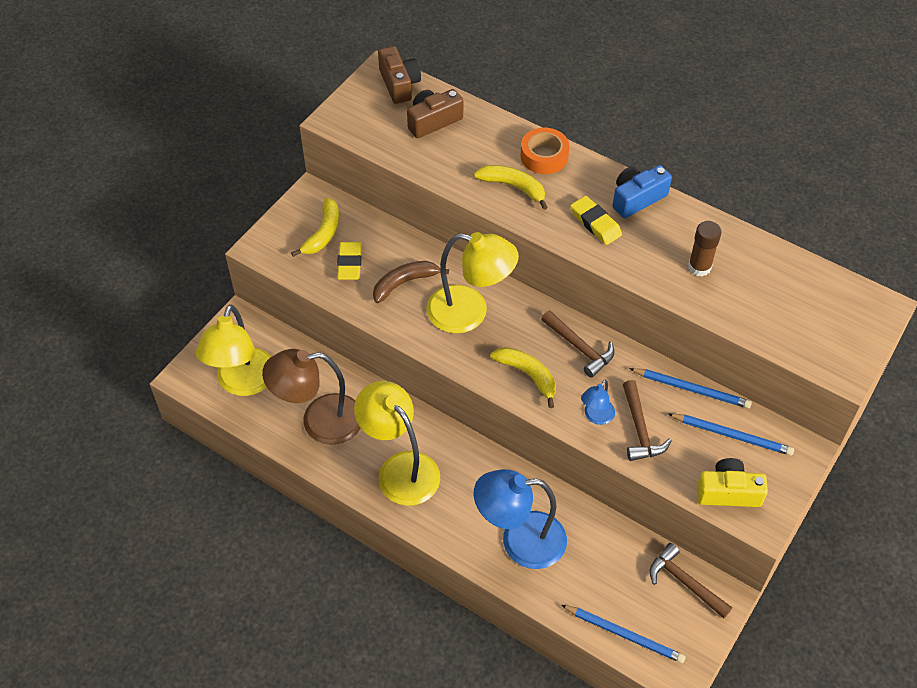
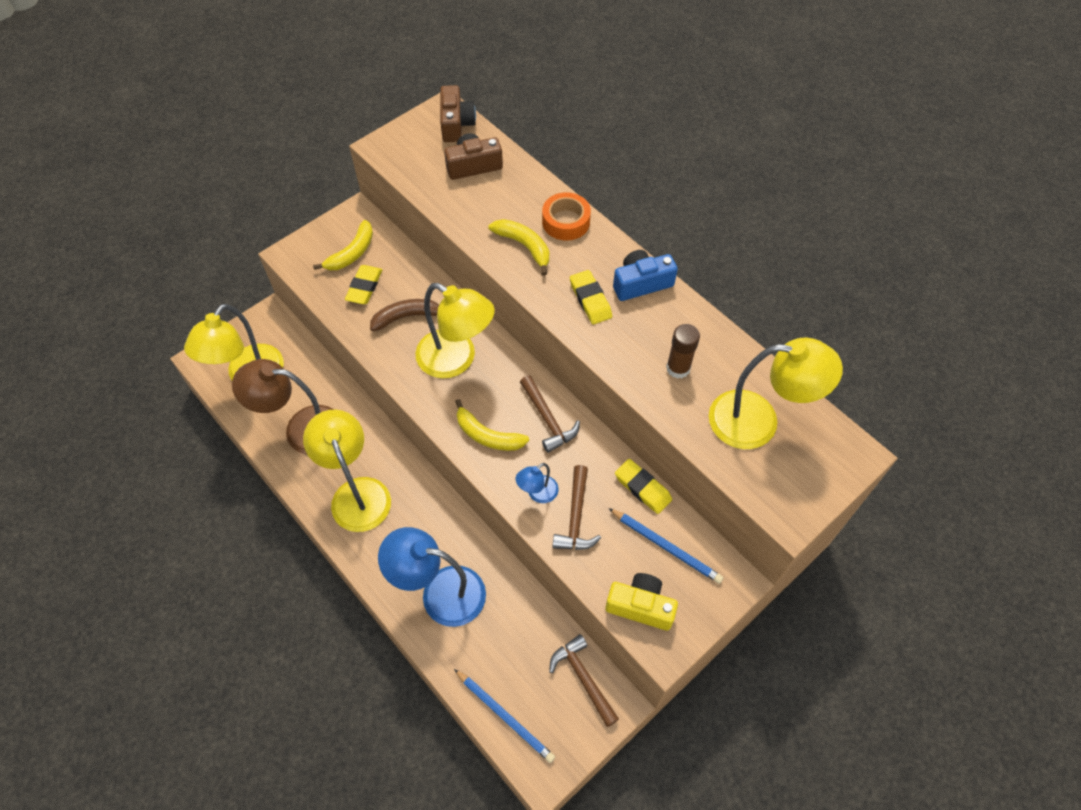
camera: 15 degrees right, 5 degrees up
yellow banana [490,347,556,408] -> yellow banana turned 150 degrees clockwise [455,399,529,451]
blue pencil [629,368,752,408] -> yellow eraser [615,459,672,514]
none -> yellow lamp [709,337,843,449]

